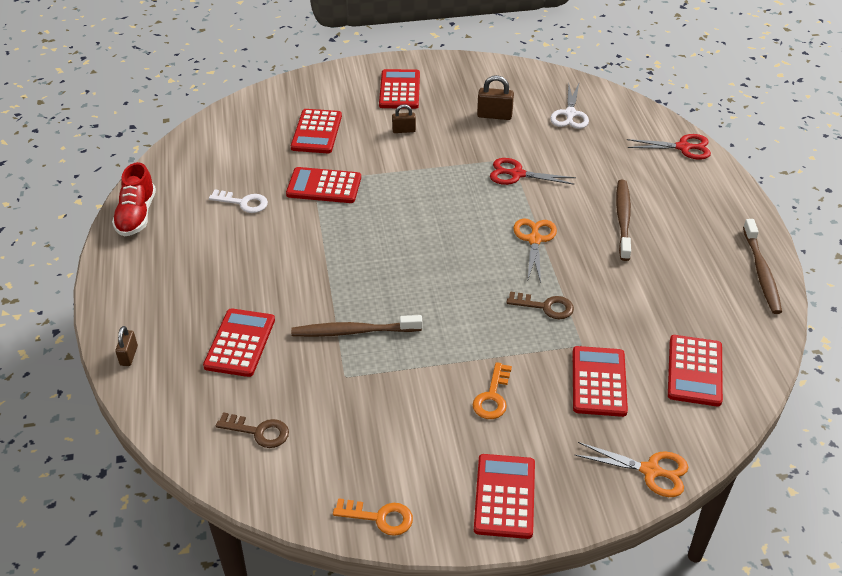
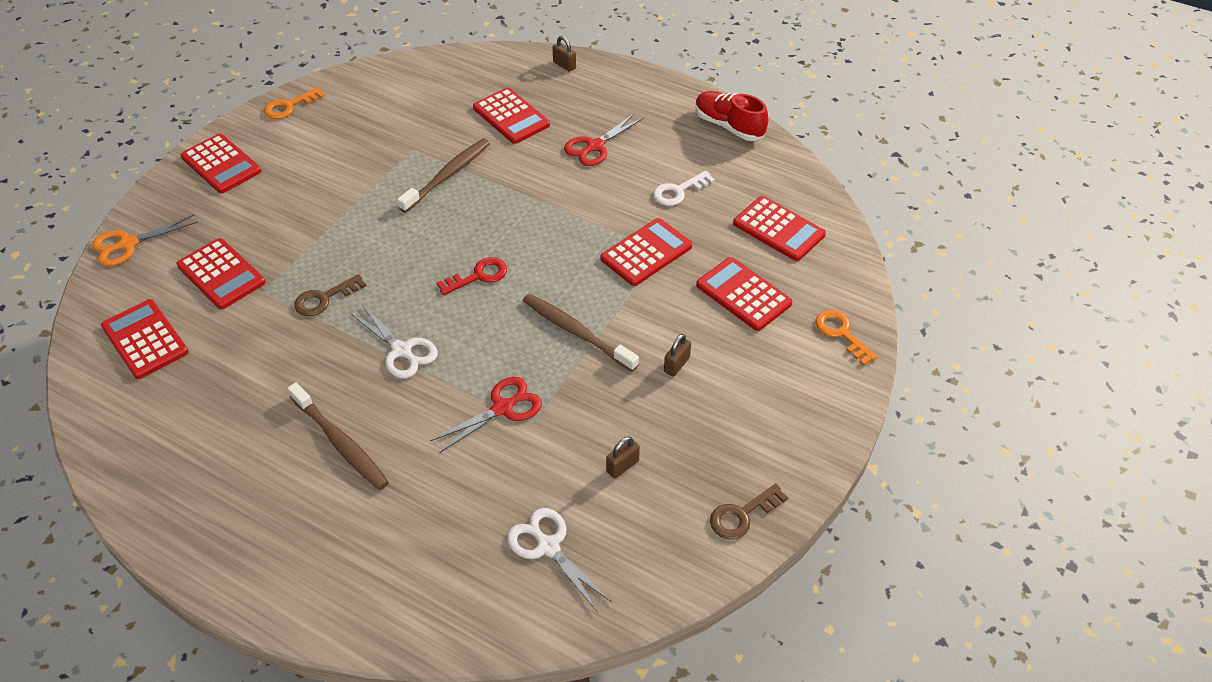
camera: 130 degrees right, 5 degrees up
brown key [216,412,289,448] -> brown key moved to [710,483,788,540]
red calculator [379,69,420,109] -> red calculator moved to [733,196,826,261]
orange key [473,362,512,419] -> orange key moved to [815,310,878,366]
brown padlock [477,75,514,120] -> brown padlock [606,436,640,478], size x0.65
orange scissors [513,219,557,283] -> white scissors [350,304,438,378]
red scissors [627,134,711,160] -> red scissors moved to [564,114,644,166]
brown toothbrush [743,219,782,314] -> brown toothbrush moved to [523,294,639,372]
none -> red key [437,257,507,295]

